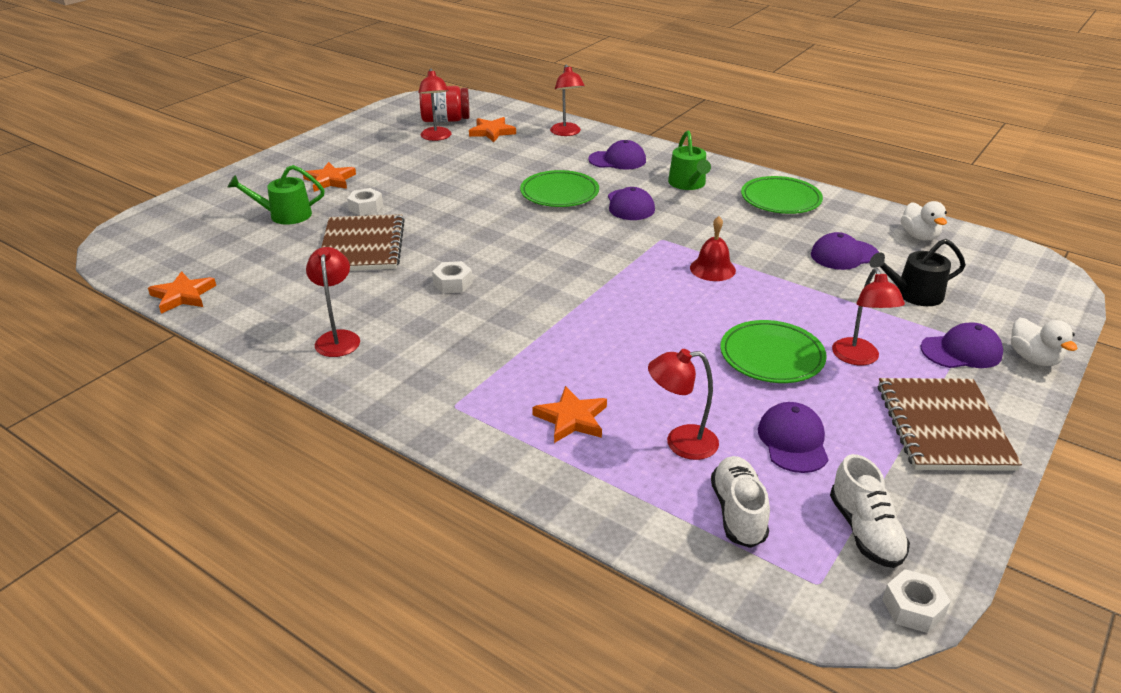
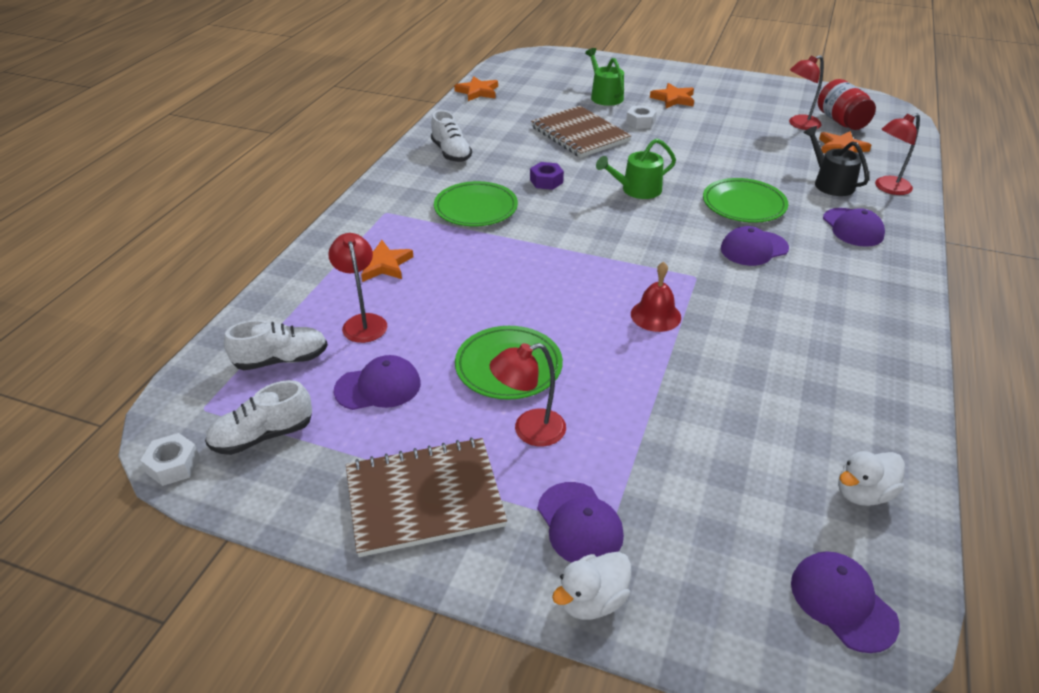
camera: 75 degrees right, 5 degrees up
red lamp [306,247,360,357] -> white shoe [431,110,472,162]
brown notebook [321,214,405,271] -> brown notebook turned 75 degrees clockwise [531,106,632,158]
white nut [432,261,473,293] -> purple nut [530,162,564,190]
green watering can [668,131,711,190] -> green watering can moved to [596,139,676,199]
green plate [741,176,823,214] -> green plate moved to [434,181,518,226]
purple cap [811,232,879,270] -> purple cap moved to [791,551,900,653]
black watering can [869,239,966,306] -> black watering can moved to [803,126,869,196]

